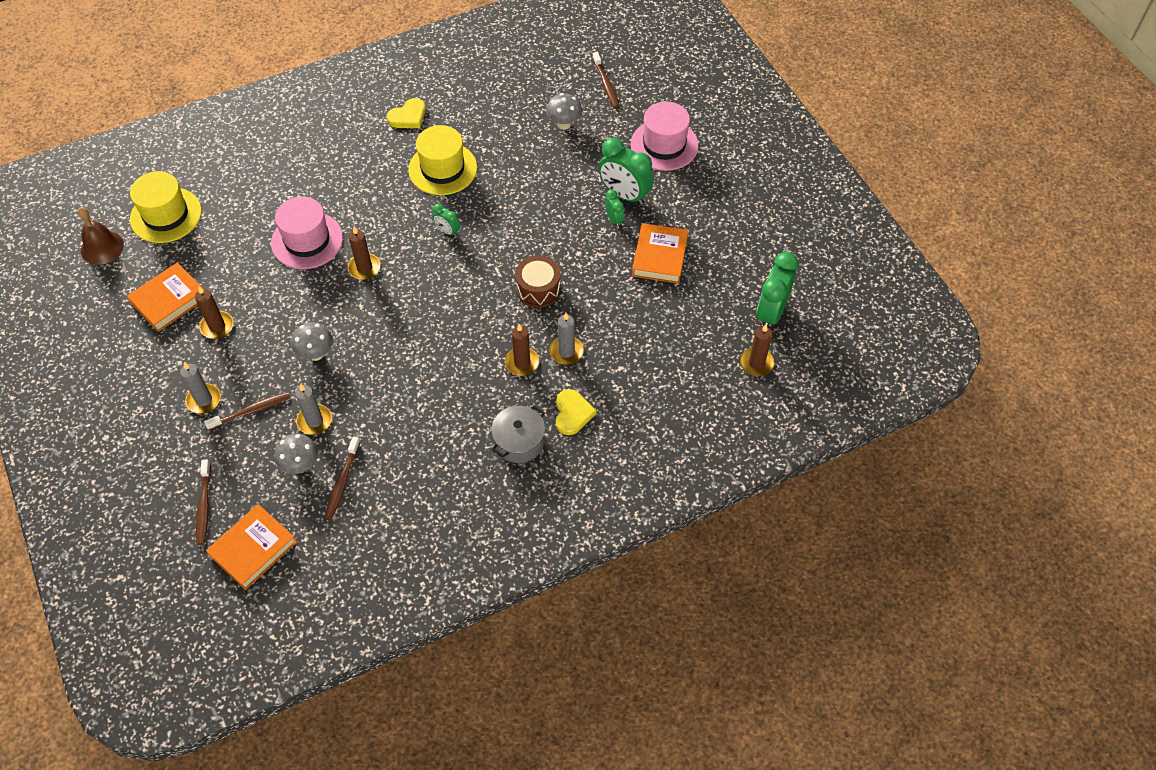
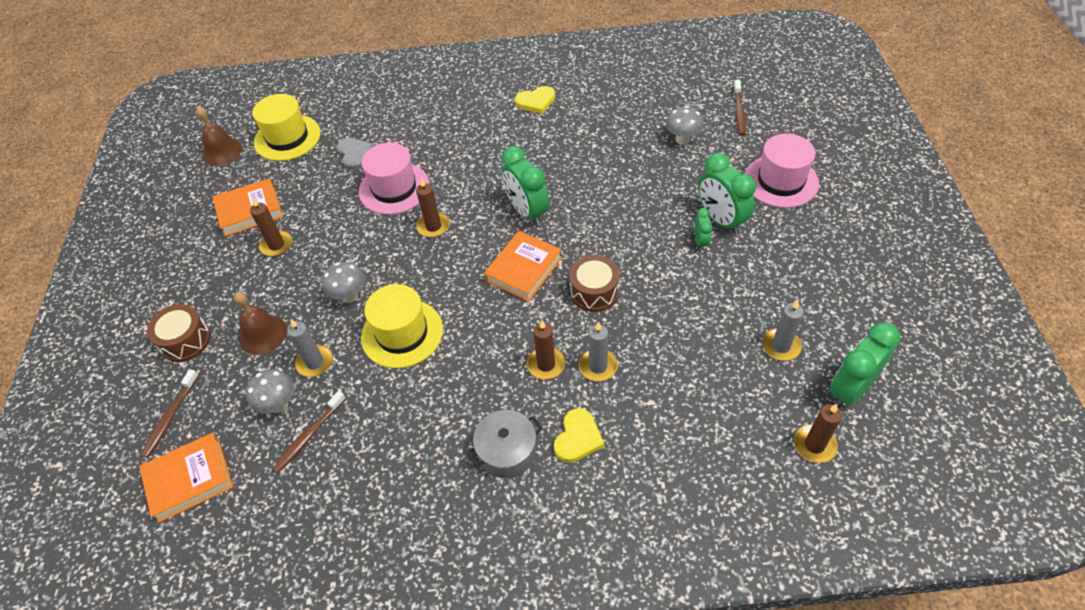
camera: 25 degrees right, 5 degrees down
grey candle [180,362,221,413] -> grey candle moved to [762,300,804,361]
brown toothbrush [204,392,290,430] -> brown bell [234,292,287,355]
yellow hat [408,125,477,195] -> yellow hat moved to [361,284,443,368]
green clock [433,204,460,237] -> green clock [501,146,549,226], size x2.00
orange book [632,223,688,284] -> orange book moved to [484,231,562,302]
none -> brown drum [147,304,211,362]
none -> grey heart [337,138,374,170]

